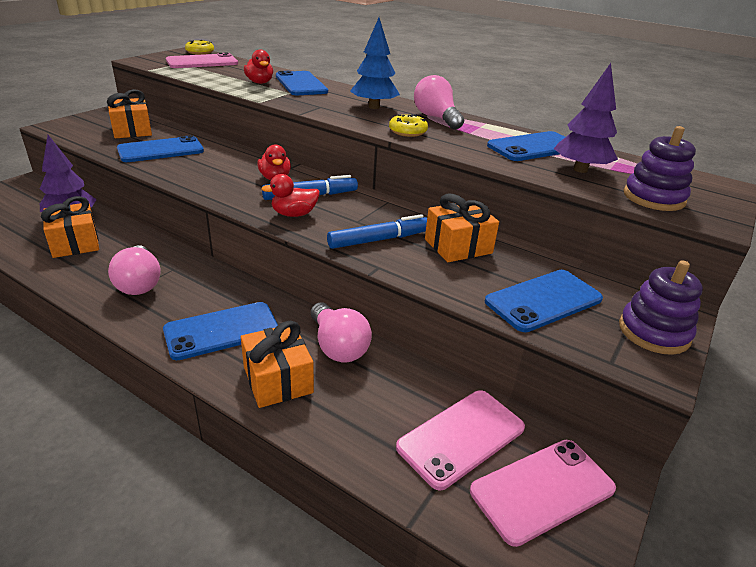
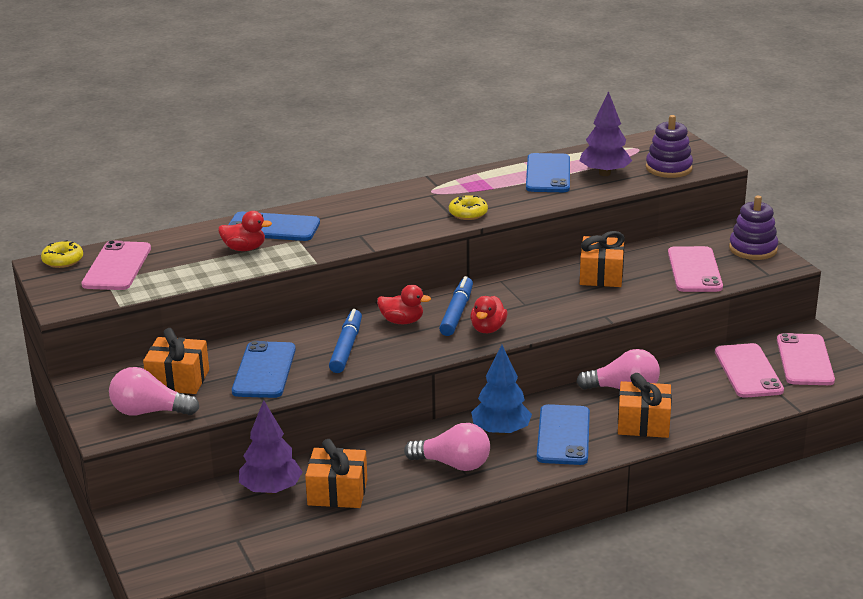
camera: 55 degrees left, 5 degrees down
blue marker [327,214,427,249] -> blue marker moved to [329,309,362,373]
blue tree [350,18,400,109] -> blue tree moved to [471,345,532,436]
pink light bulb [414,75,464,130] -> pink light bulb moved to [109,367,199,416]
blue phone [485,270,603,332] -> pink phone [668,246,723,292]

